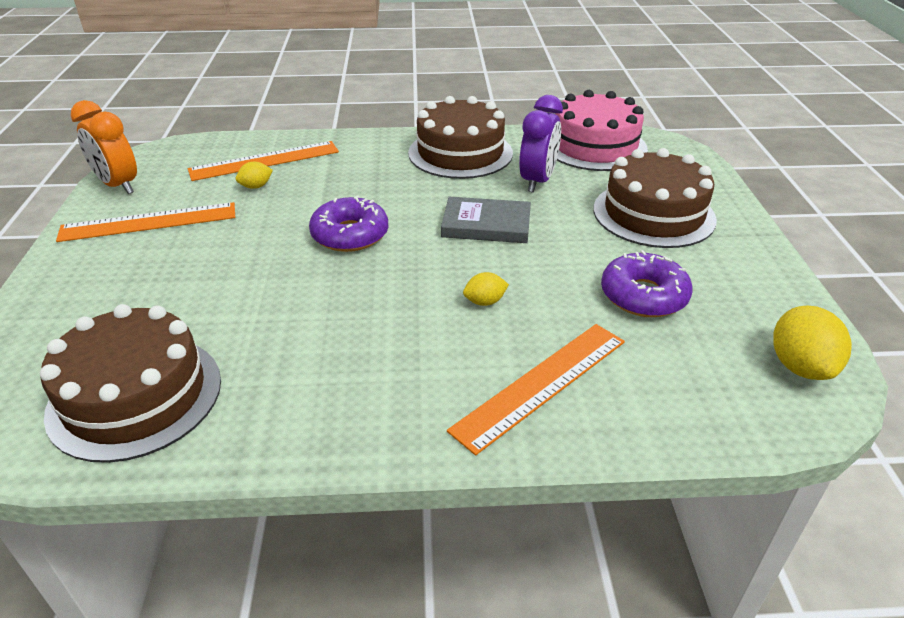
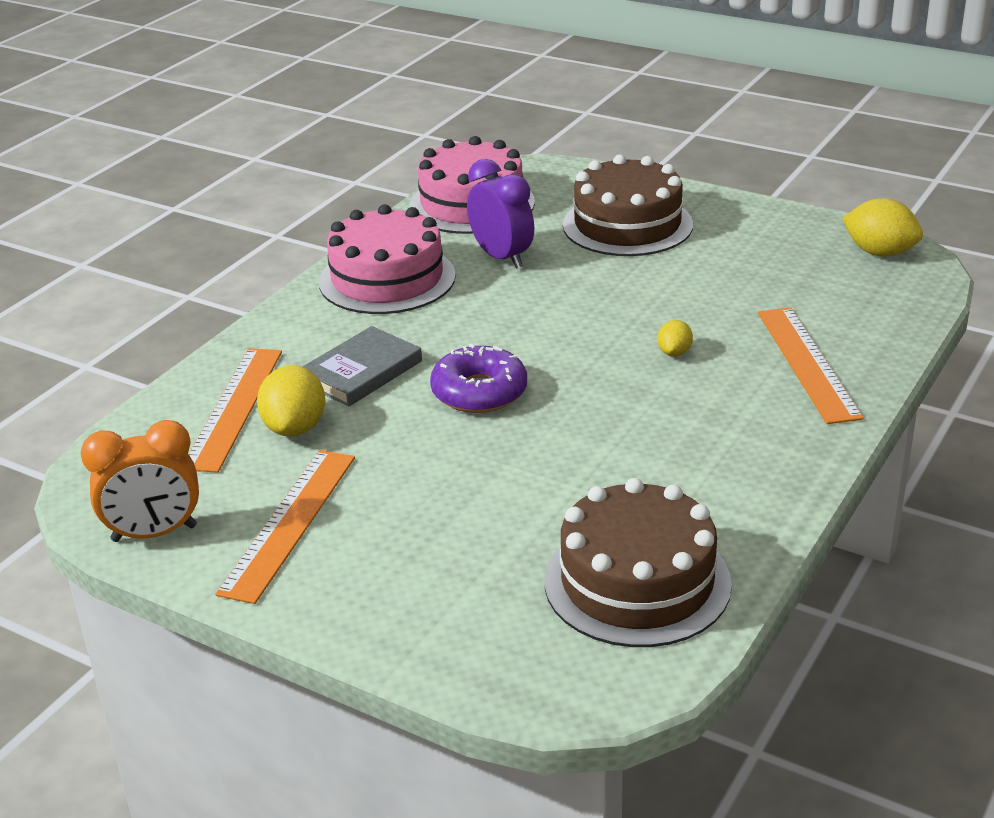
camera: 55 degrees left, 5 degrees down
yellow lemon [236,162,273,189] -> yellow lemon [257,365,325,437], size x1.80
brown cake [408,96,513,179] -> pink cake [319,204,456,314]
grey book [441,197,531,243] -> grey book moved to [302,326,422,407]
purple donut [601,250,693,317] -> none

